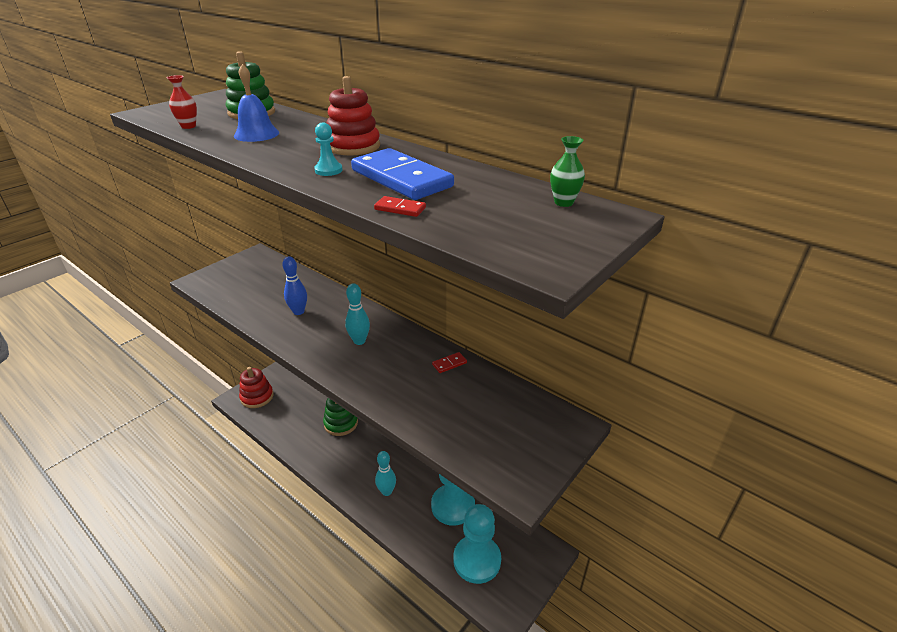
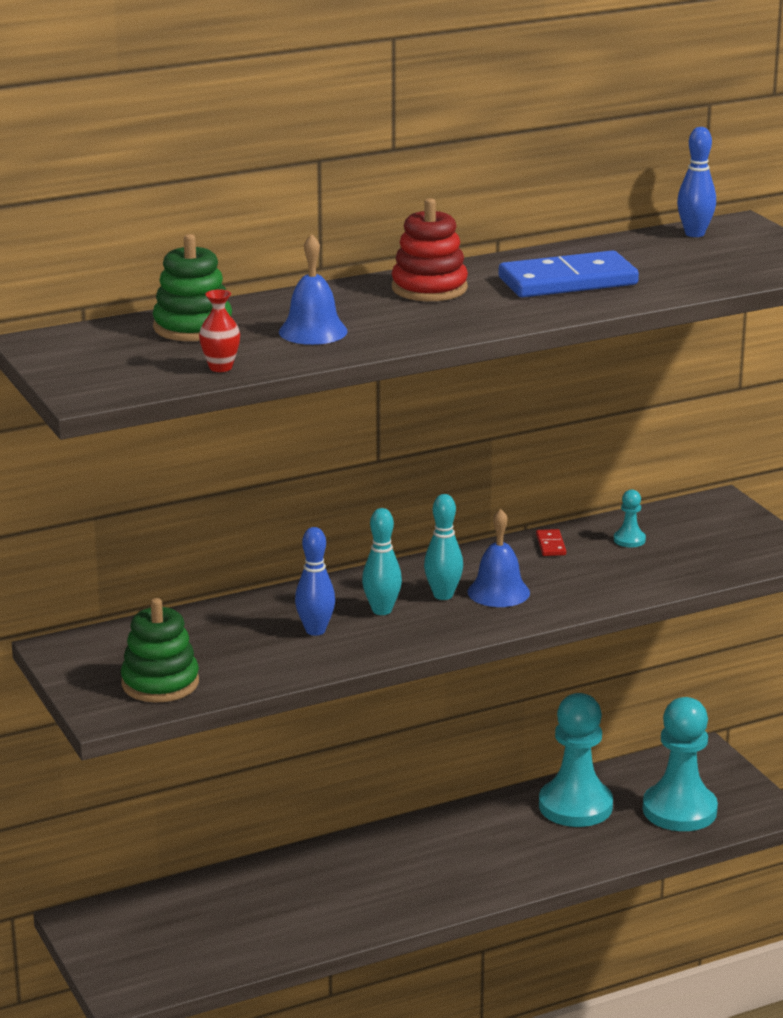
camera: 65 degrees left, 10 degrees down
red stacking toy [239,367,273,408] -> none
turquoise pawn [314,122,343,176] -> turquoise pawn moved to [614,490,646,547]
green stacking toy [323,398,358,436] -> green stacking toy moved to [121,598,199,702]
red domino [374,196,426,217] -> none
turquoise bowling pin [375,451,396,496] -> turquoise bowling pin moved to [362,508,402,615]
green vase [550,136,585,207] -> blue bowling pin [677,127,716,237]
none -> blue bell [468,509,530,607]

